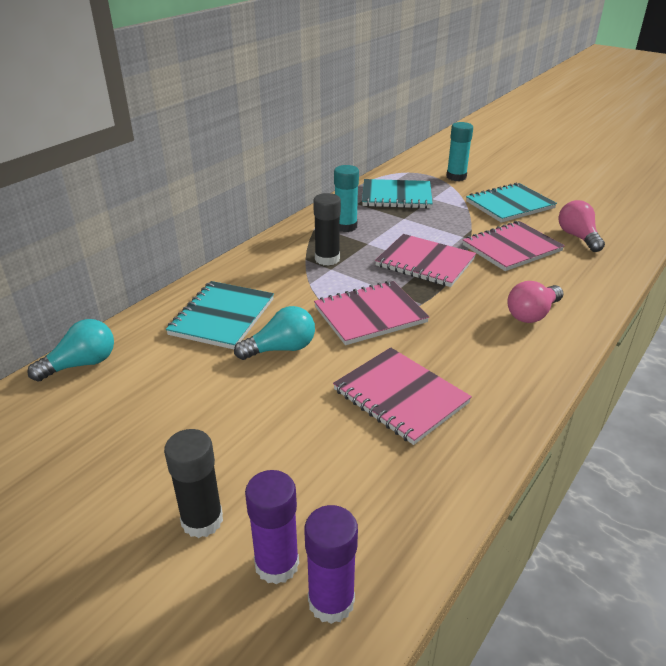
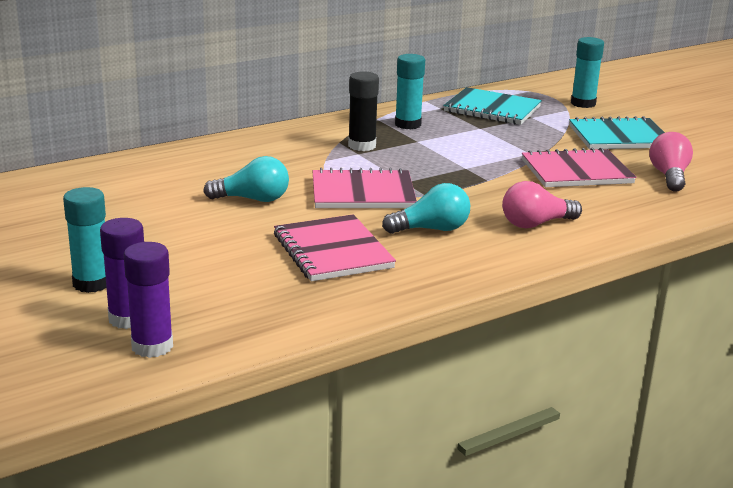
camera: 20 degrees right, 10 degrees down
turquoise light bulb [27,319,114,382] -> turquoise light bulb moved to [382,183,470,234]
black glue stick [164,429,223,538] -> turquoise glue stick [63,187,106,293]
turquoise notebook [166,281,274,349] -> none
pink notebook [375,234,476,287] -> none

